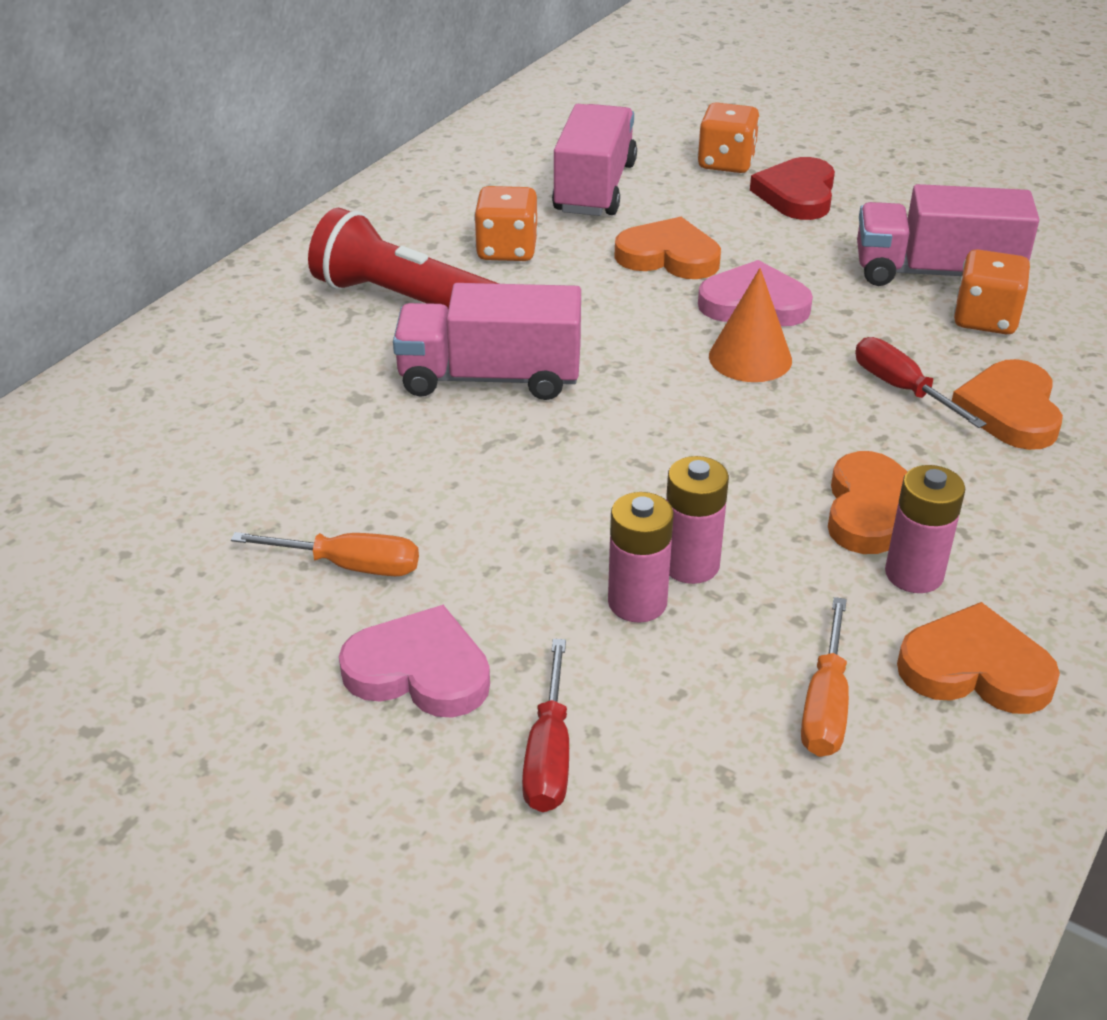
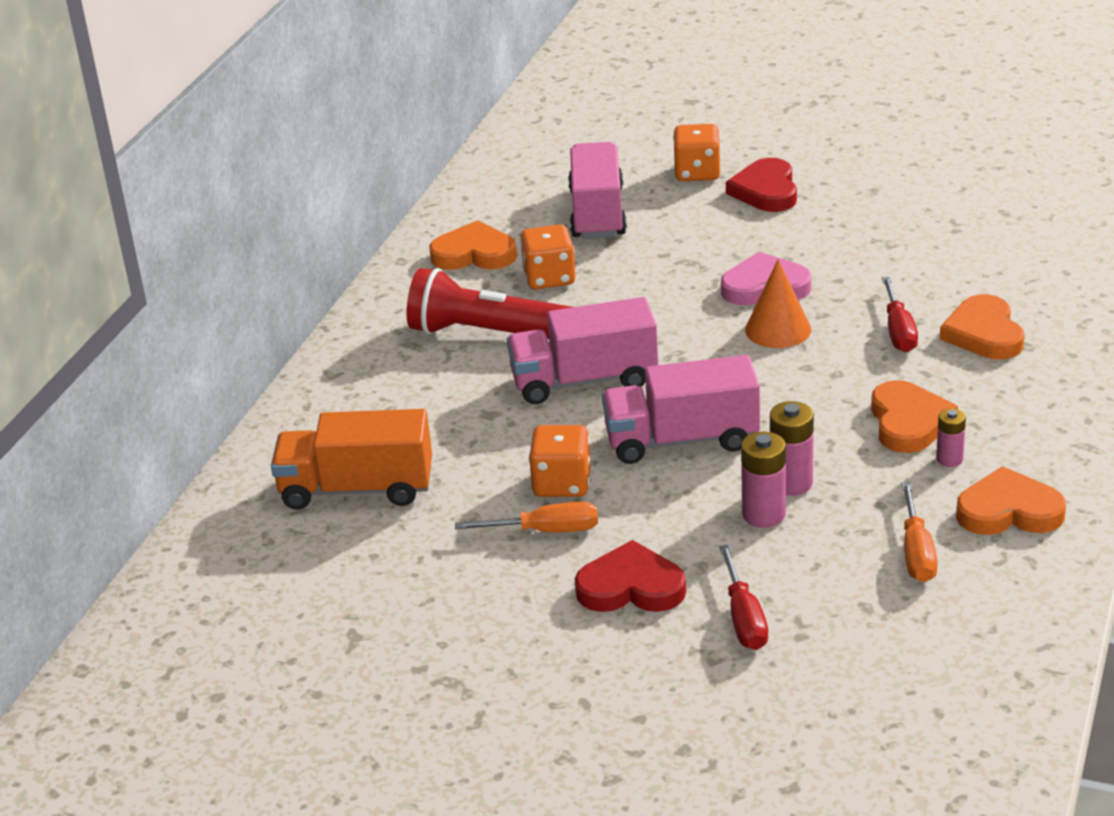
camera: 10 degrees left, 5 degrees down
pink heart [339,605,490,718] -> red heart [575,540,686,612]
orange heart [614,217,721,279] -> orange heart moved to [429,220,517,270]
red screwdriver [855,337,987,428] -> red screwdriver turned 135 degrees counterclockwise [882,277,918,352]
pink truck [857,184,1039,286] -> pink truck moved to [602,355,760,464]
pink battery [885,465,965,593] -> pink battery [936,408,966,467], size x0.63
orange dice [954,249,1030,334] -> orange dice moved to [529,425,591,497]
none -> orange truck [271,409,432,510]

